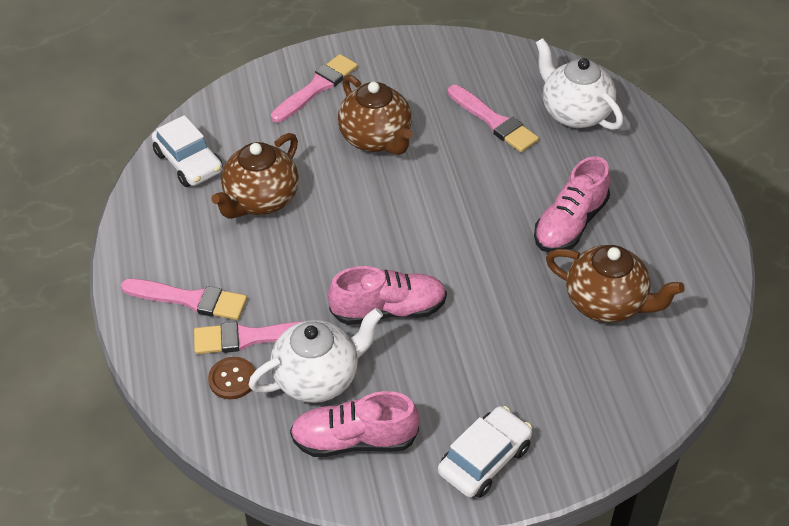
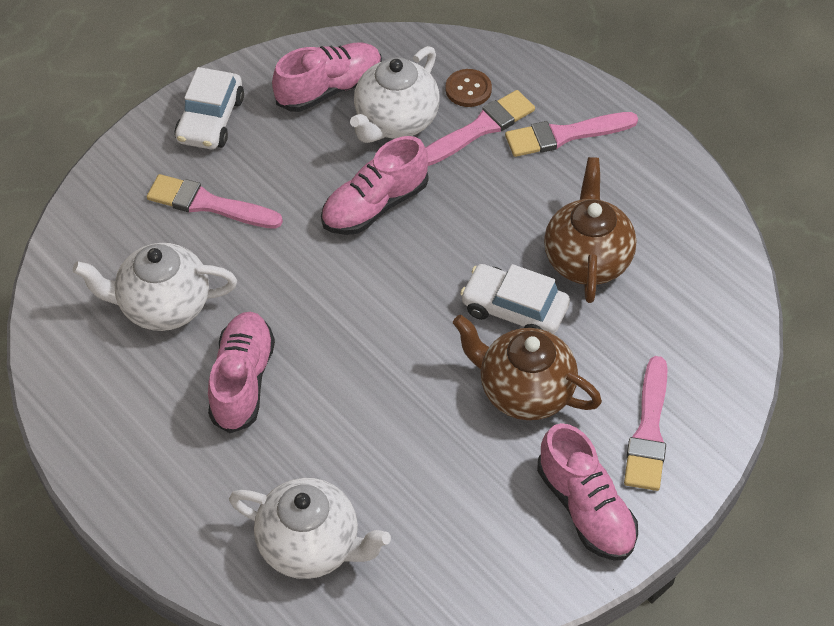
camera: 150 degrees right, 5 degrees up
white car [152,115,223,187] -> white car moved to [460,264,570,334]
pink brush [448,85,539,152] -> pink brush moved to [147,174,283,229]
brown teapot [546,245,685,323] -> white teapot [73,243,237,331]
none -> pink shoe [537,423,638,560]

